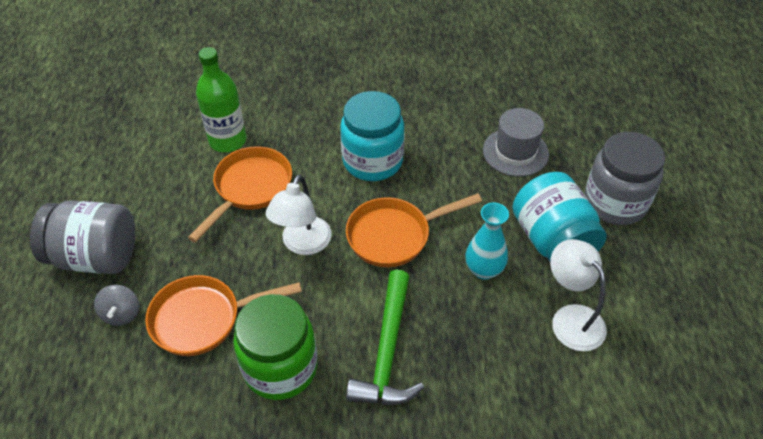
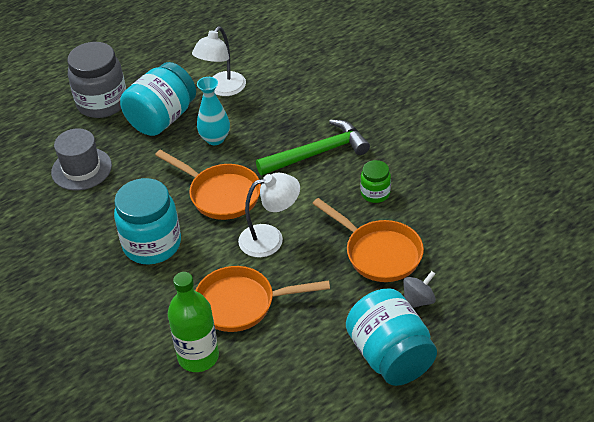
camera: 120 degrees left, 5 degrees down
grey jar [30,200,135,274] -> turquoise jar [346,289,437,386]
green jar [233,294,318,400] -> green jar [360,160,391,203], size x0.51

